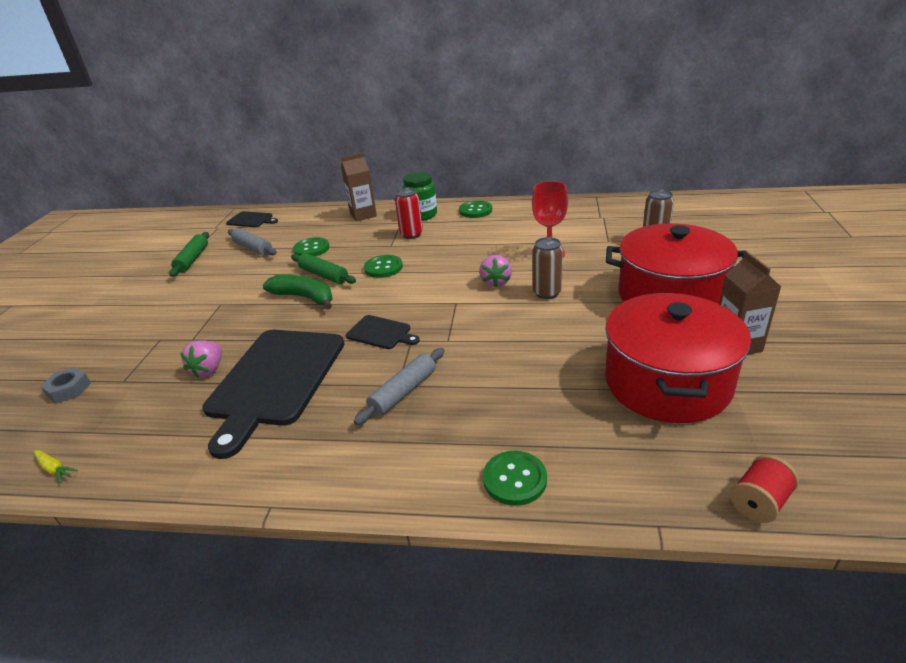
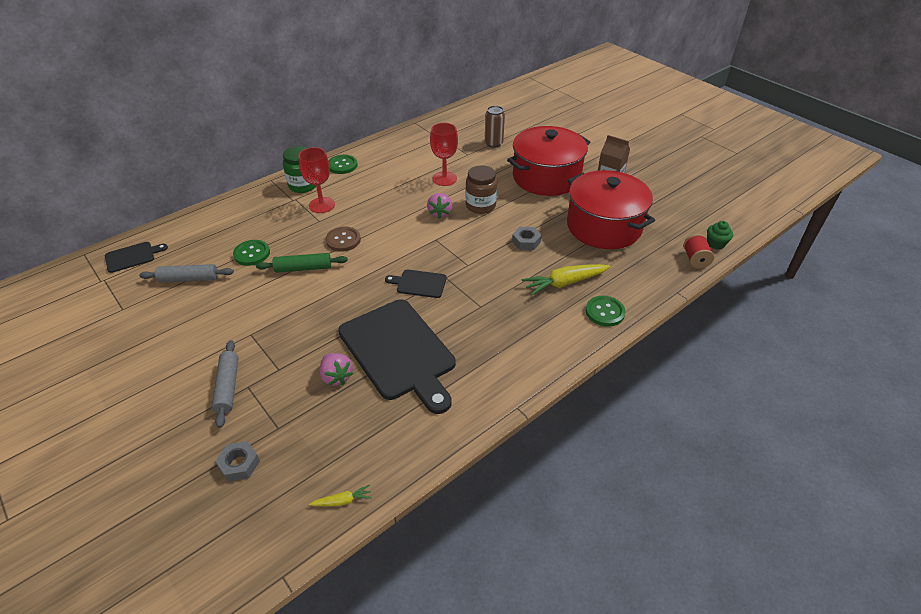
camera: 50 degrees left, 10 degrees up
green rolling pin [169,232,209,277] -> none
green banana [263,275,333,310] -> none
brown carton [341,153,377,221] -> none
black cutting board [346,315,420,349] -> black cutting board turned 150 degrees counterclockwise [385,269,447,298]
grey rolling pin [354,348,445,425] -> grey rolling pin moved to [212,340,239,428]
green button [364,255,403,278] -> brown button [326,227,361,251]
red can [395,188,423,239] -> red goblet [299,147,335,213]
pink strawberry [479,255,512,287] -> pink strawberry turned 45 degrees clockwise [427,193,453,219]
brown can [532,237,563,299] -> brown jar [466,165,497,214]
none -> grey nut [512,227,542,250]
none -> yellow carrot [522,264,610,296]
none -> green cupcake [707,221,733,250]

